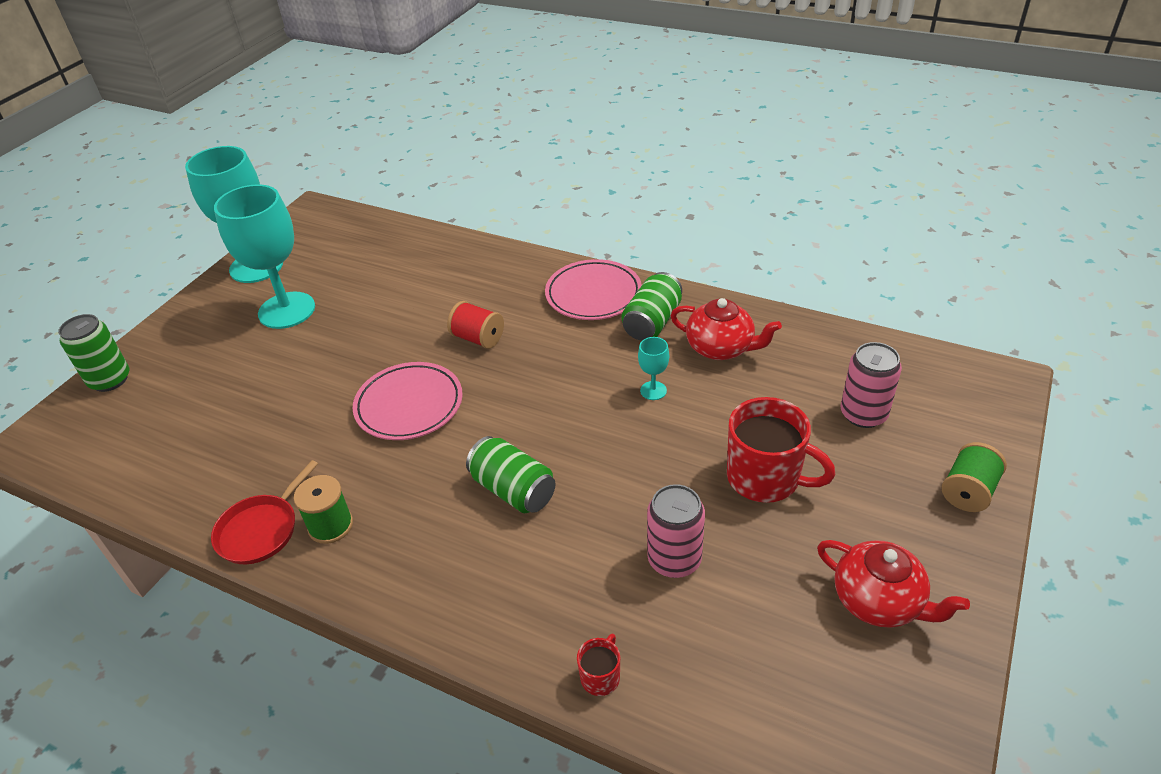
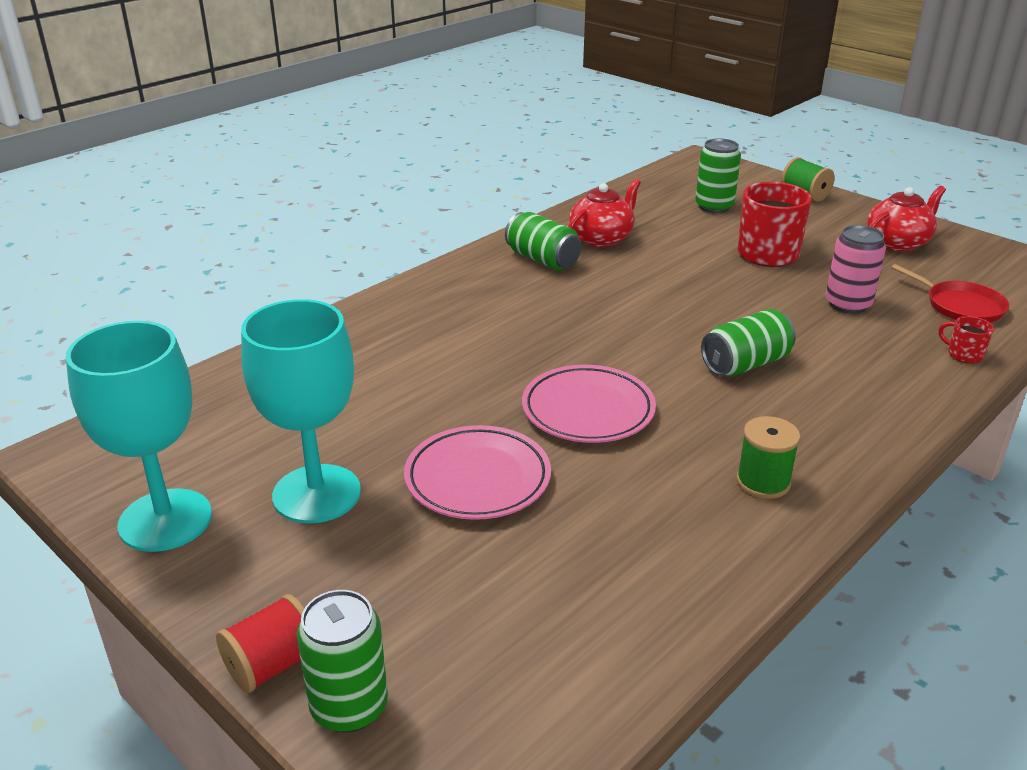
camera: 75 degrees left, 10 degrees down
red pan [211,460,318,564] -> red pan moved to [892,264,1009,323]
red spool [447,301,504,349] -> red spool moved to [216,594,304,693]
pink plate [545,259,642,320] -> pink plate moved to [404,425,551,520]
turquoise goblet [638,337,669,400] -> none
pink can [841,342,902,428] -> green can [695,138,741,213]

